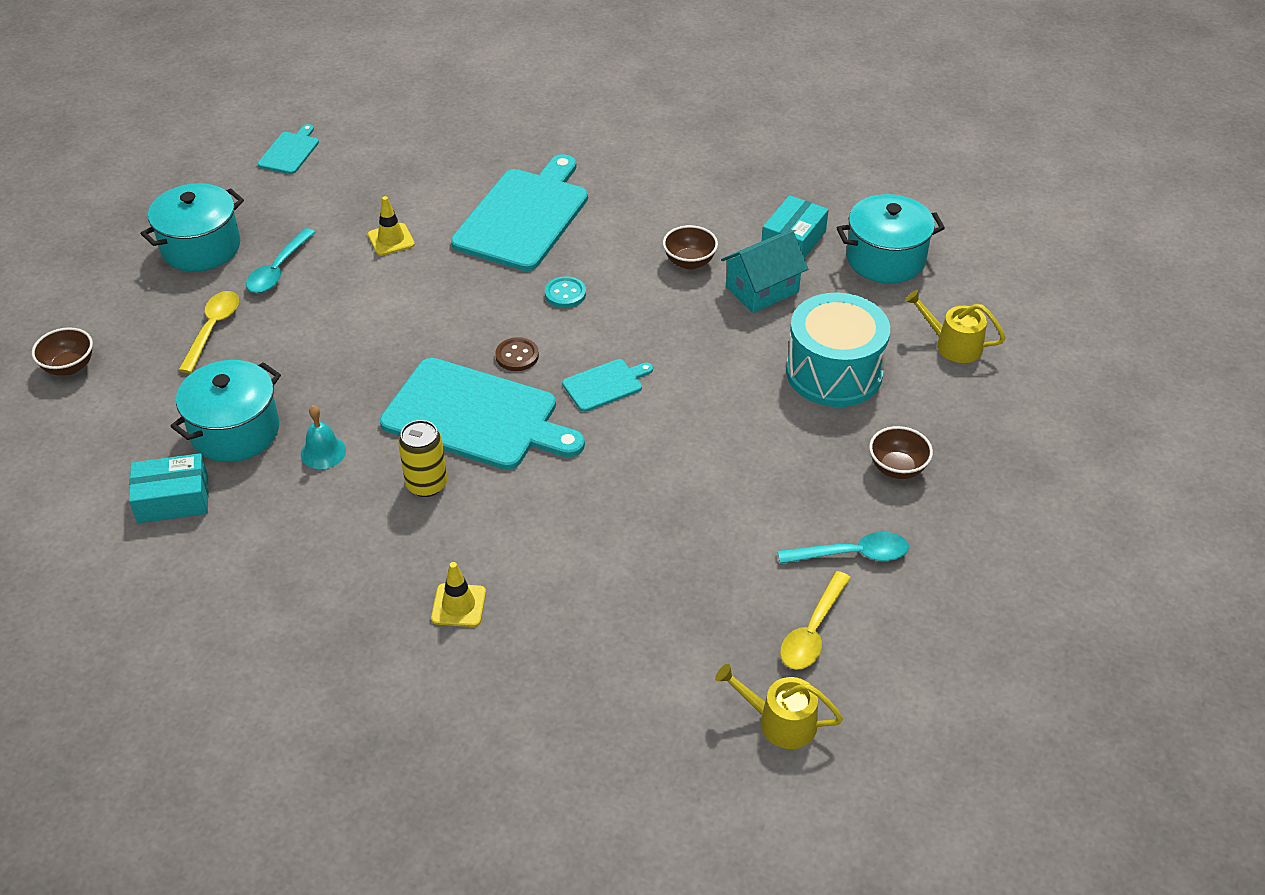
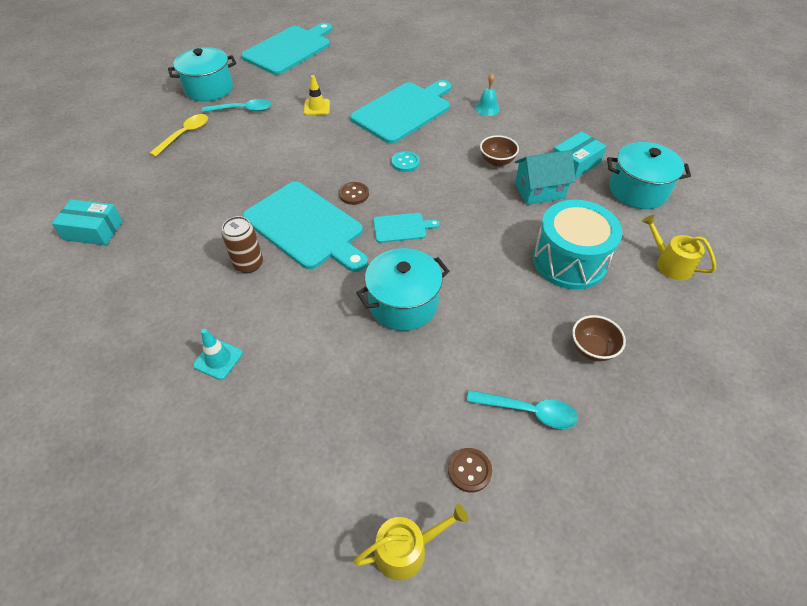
camera: 20 degrees right, 5 degrees up
brown bowl [32,327,93,376] -> none
turquoise pot [170,360,281,462] -> turquoise pot moved to [356,248,450,331]
turquoise spoon [246,228,315,293] -> turquoise spoon turned 135 degrees counterclockwise [202,99,272,112]
turquoise cutting board [258,124,319,174] -> turquoise cutting board [241,23,332,75], size x2.16
turquoise bell [301,405,346,469] -> turquoise bell moved to [475,74,500,116]
yellow can [398,420,447,497] -> brown can [222,216,263,273]
yellow traffic cone [431,562,486,627] -> turquoise traffic cone [193,329,243,380]
yellow watering can [715,664,843,749] -> yellow watering can turned 120 degrees clockwise [354,504,469,580]
yellow spoon [780,571,851,670] -> brown button [448,448,492,493]

